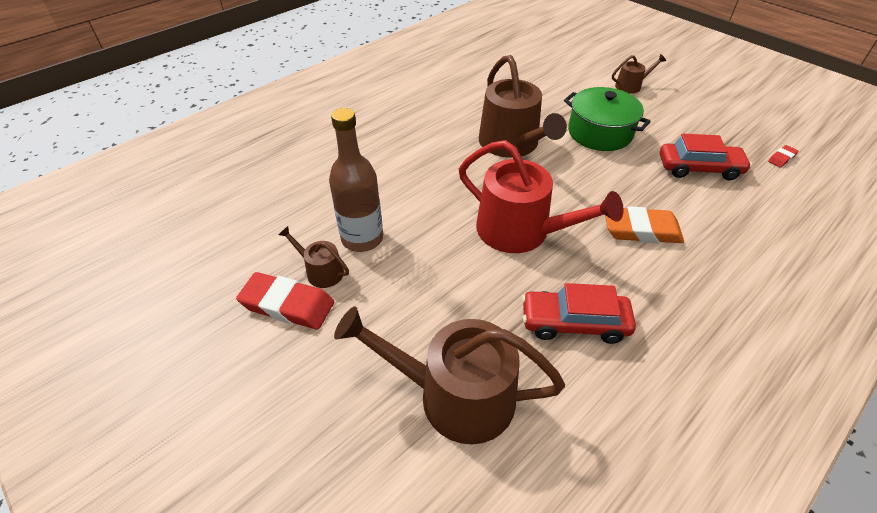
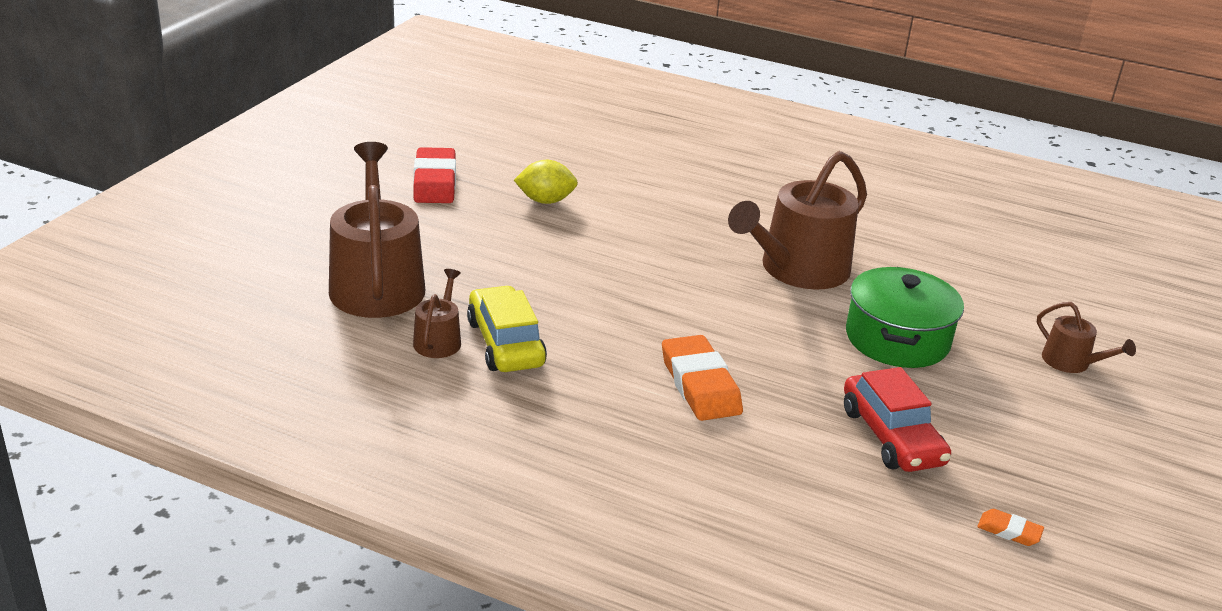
camera: 65 degrees right, 15 degrees down
brown watering can [278,226,349,288] -> brown watering can moved to [413,269,461,358]
brown bottle [329,108,383,252] -> yellow lemon [514,160,578,204]
red watering can [459,140,623,253] -> none
red car [522,283,636,344] -> yellow car [467,286,547,372]
red eraser [768,145,798,168] -> orange eraser [977,509,1044,546]

